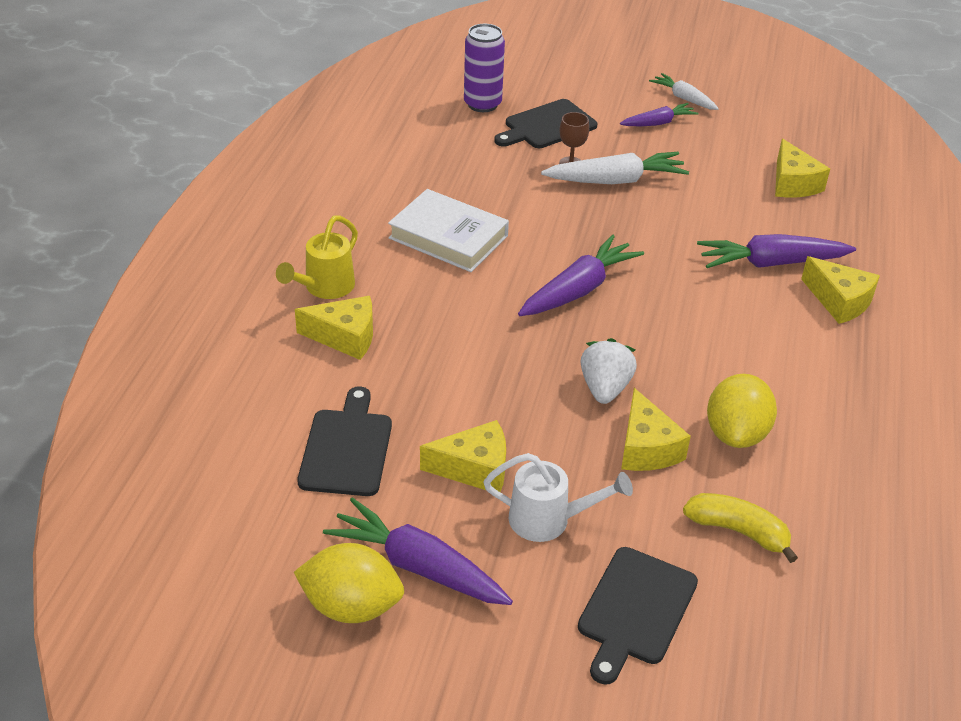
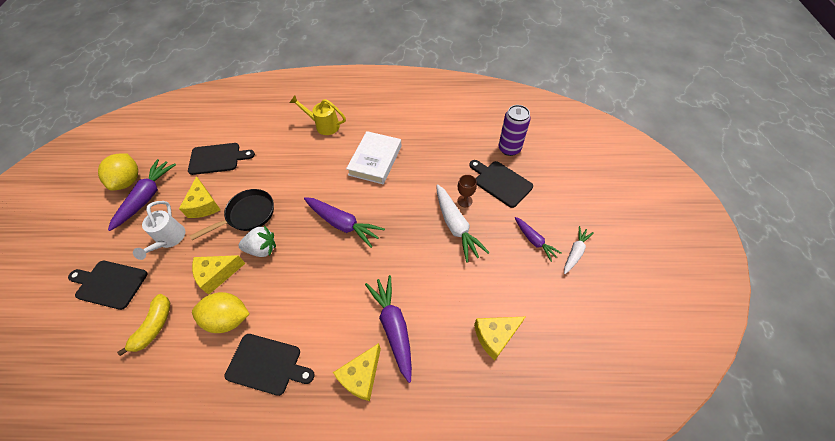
camera: 80 degrees right, 15 degrees up
yellow cheese [295,296,373,360] -> none
none -> black pan [189,189,274,240]
none -> black cutting board [224,334,315,396]

